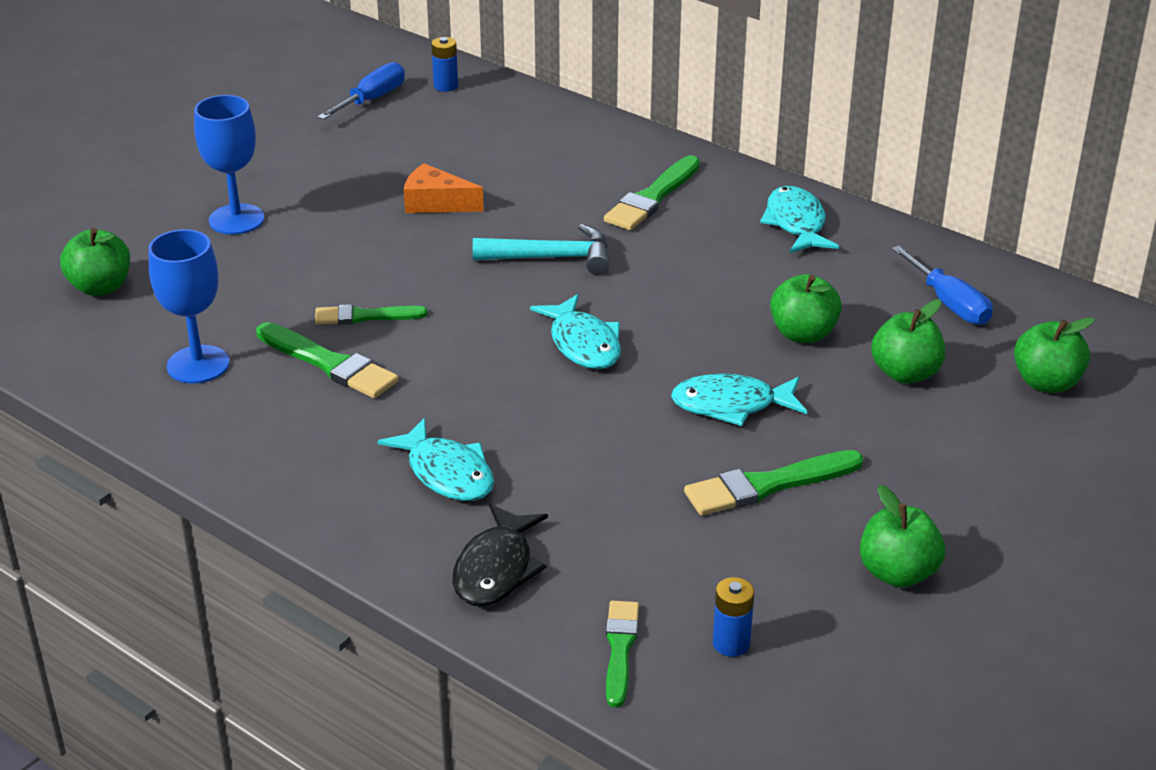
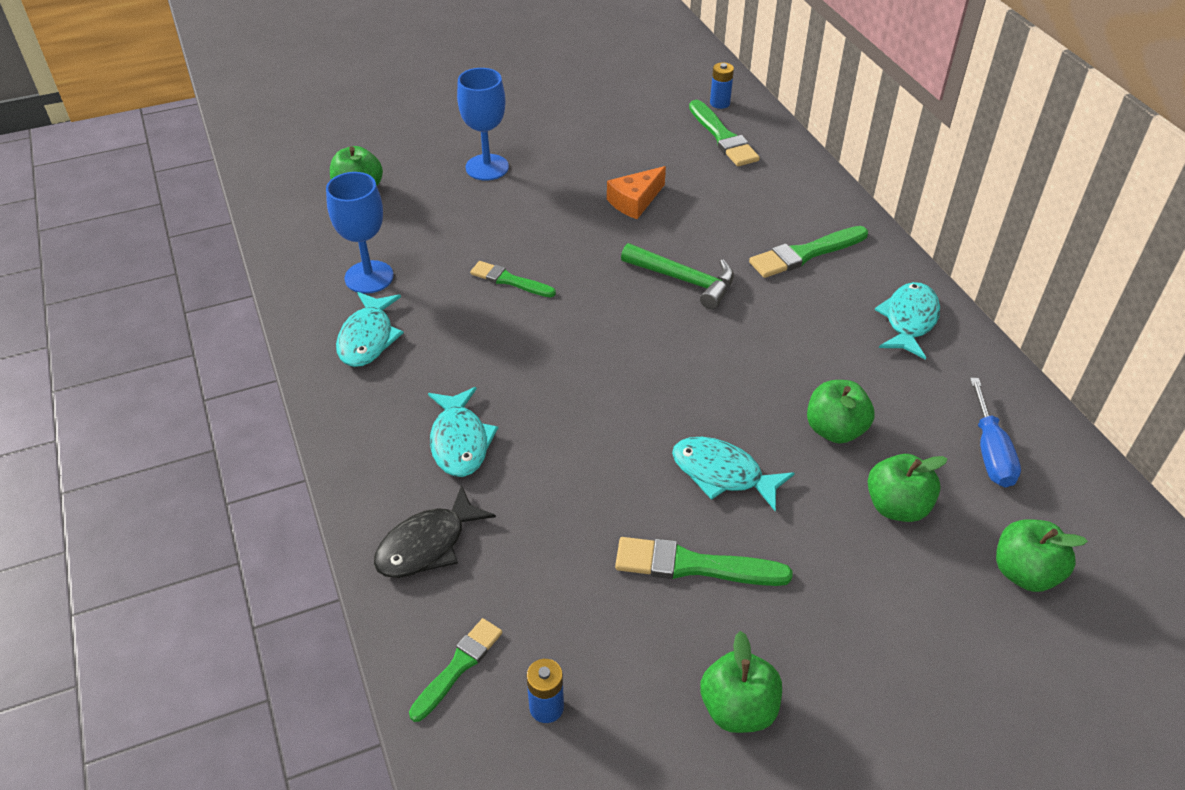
camera: 30 degrees right, 10 degrees up
green brush [256,322,399,398] -> green brush moved to [689,100,760,166]
blue screwdriver [318,62,405,120] -> none
orange cheese [404,163,484,213] -> orange cheese turned 90 degrees counterclockwise [607,166,666,219]
turquoise hammer [473,224,609,275] -> green hammer [621,243,734,310]
turquoise fish [530,294,621,369] -> turquoise fish moved to [336,292,404,367]

